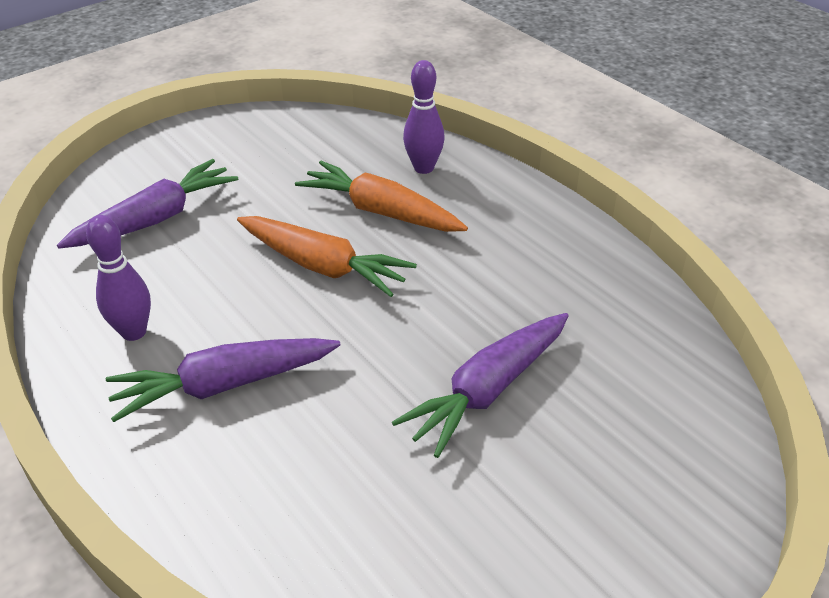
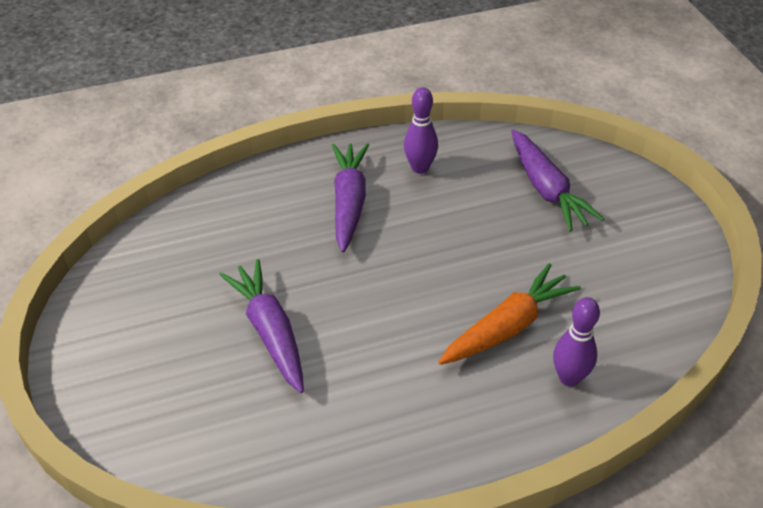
camera: 110 degrees right, 5 degrees up
orange carrot [237,216,417,297] -> none

